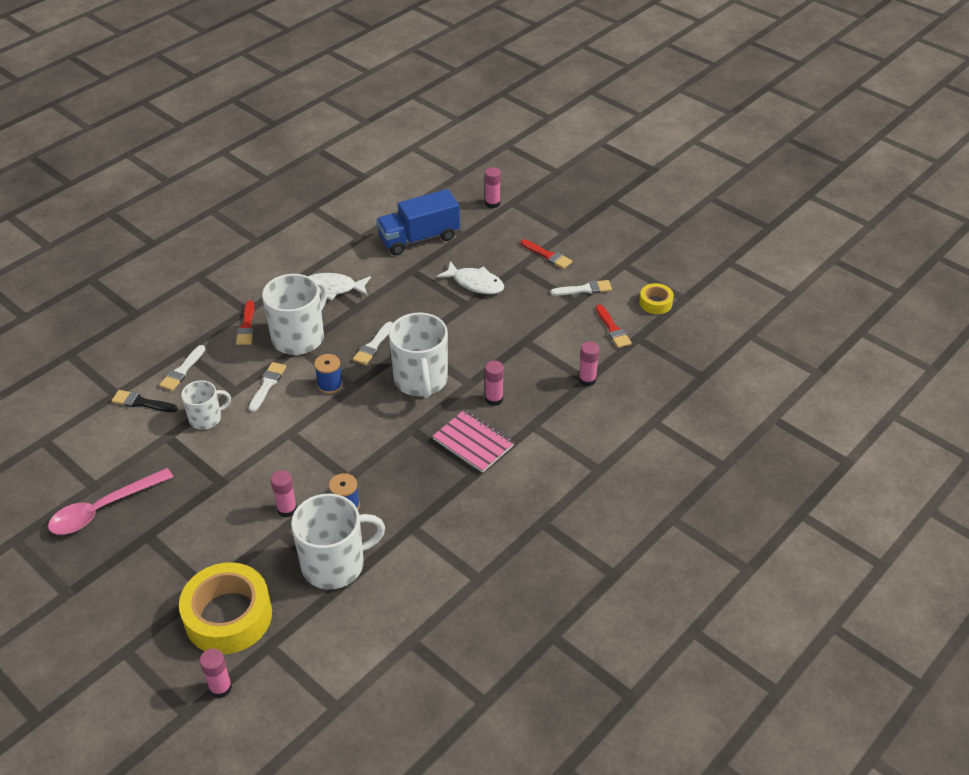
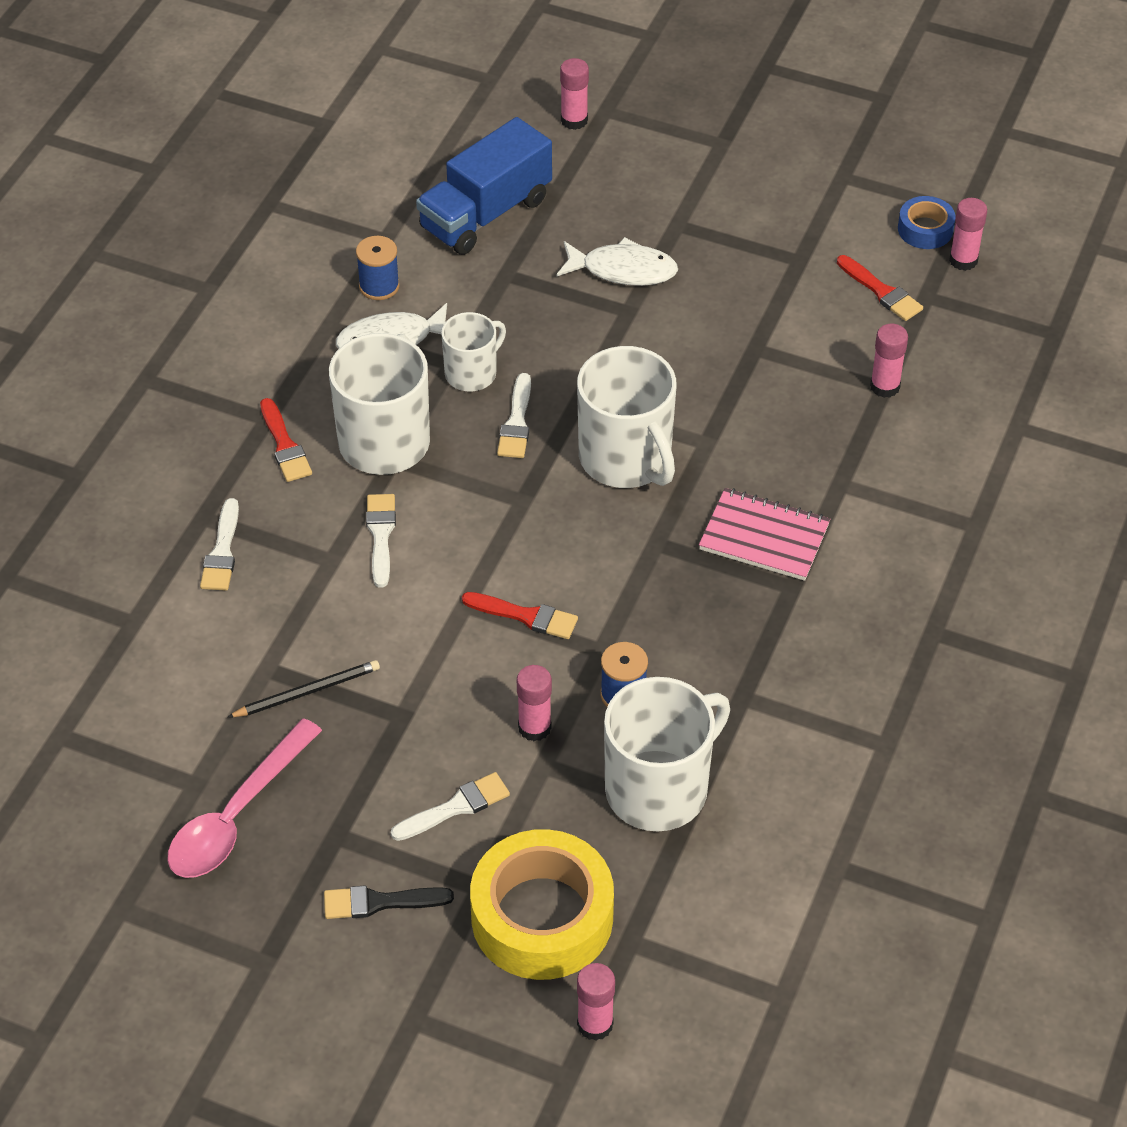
camera: 20 degrees left, 5 degrees up
black brush [112,390,178,412] -> black brush moved to [324,885,454,919]
white mug [181,380,231,430] -> white mug moved to [441,312,506,392]
blue spool [314,354,343,394] -> blue spool moved to [356,236,400,300]
pink glue stick [485,361,504,406] -> pink glue stick moved to [949,198,987,271]
red brush [521,239,572,269] -> red brush moved to [462,592,578,639]
white brush [550,280,612,296] -> white brush moved to [391,772,510,841]
yellow tape [639,283,674,314] -> blue tape [898,196,956,249]
none -> black pencil [227,660,380,718]

